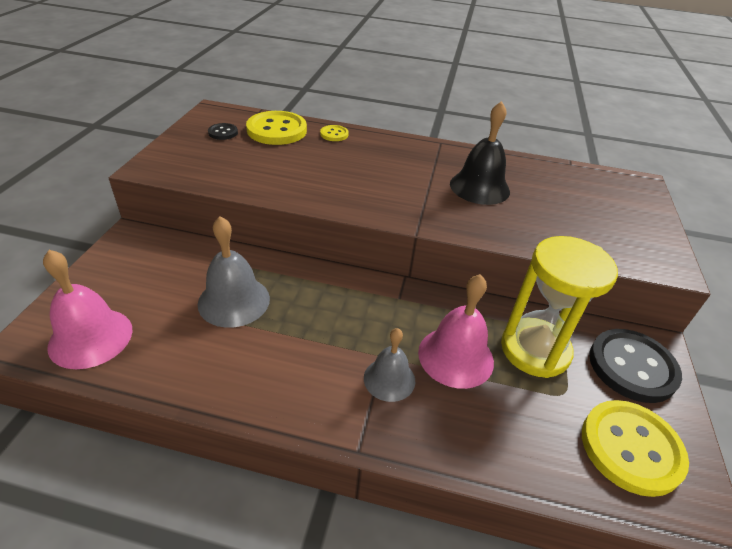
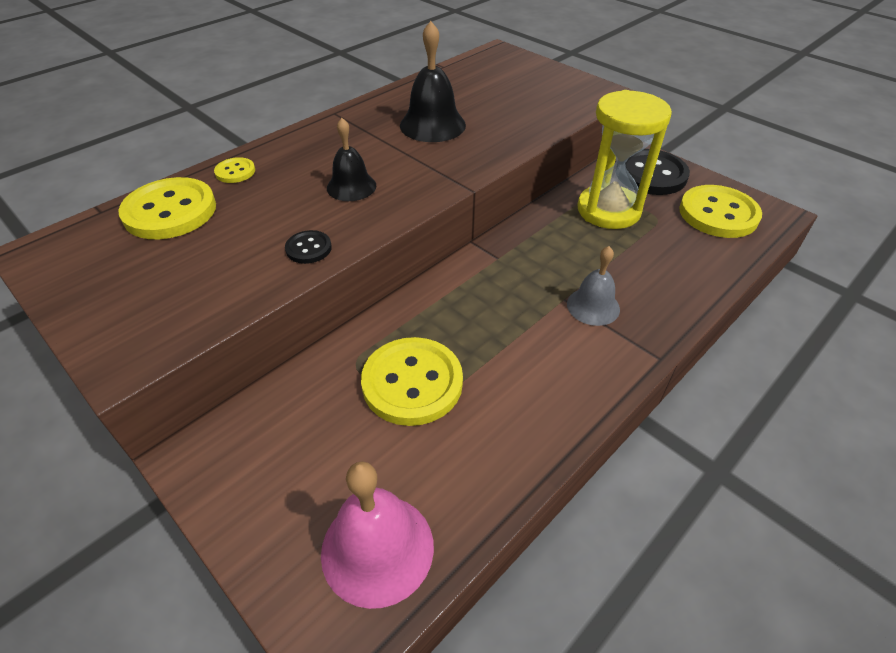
camera: 55 degrees left, 5 degrees up
grey bell [198,216,270,328] -> yellow button [361,337,463,426]
black button [208,123,238,140] -> black button moved to [285,230,332,264]
pink bell [418,274,494,389] -> none
none -> black bell [327,118,376,201]

